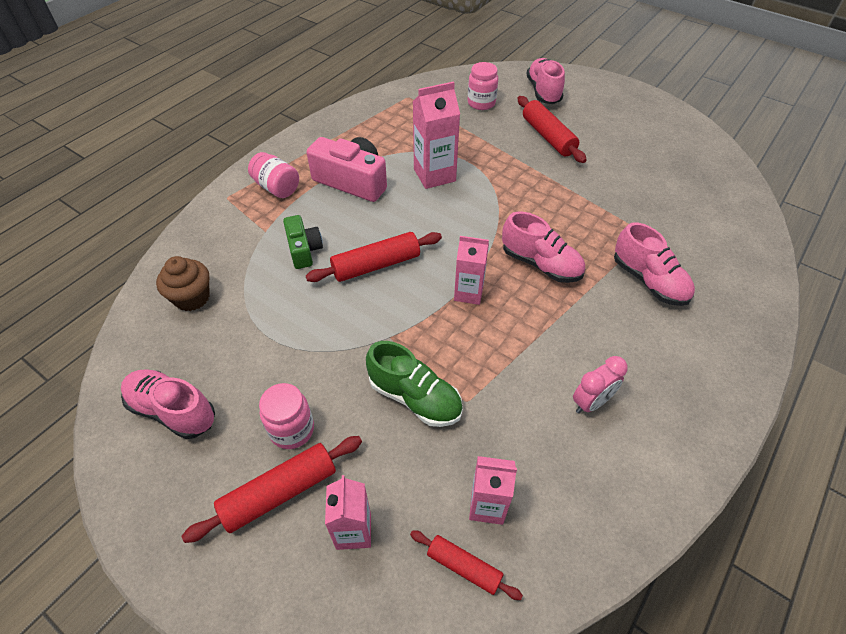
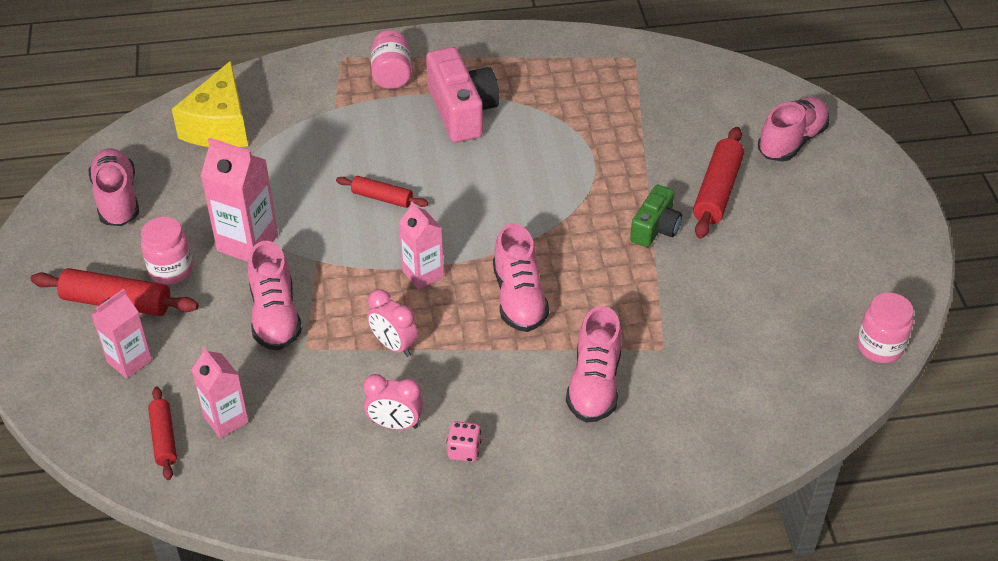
camera: 45 degrees right, 5 degrees down
brown cupcake [156,256,210,311] -> yellow cheese [172,61,248,147]
green camera [283,215,323,269] -> green camera moved to [630,185,682,247]
red rolling pin [306,232,442,282] -> red rolling pin [336,176,428,208], size x0.61
green shoe [366,341,463,427] -> pink shoe [248,241,302,351]
pink carton [413,81,460,189] -> pink carton moved to [201,138,278,262]
pink jar [468,62,498,110] -> pink jar moved to [857,292,914,363]
none -> pink clock [367,289,418,357]
none -> pink dice [447,421,481,462]

